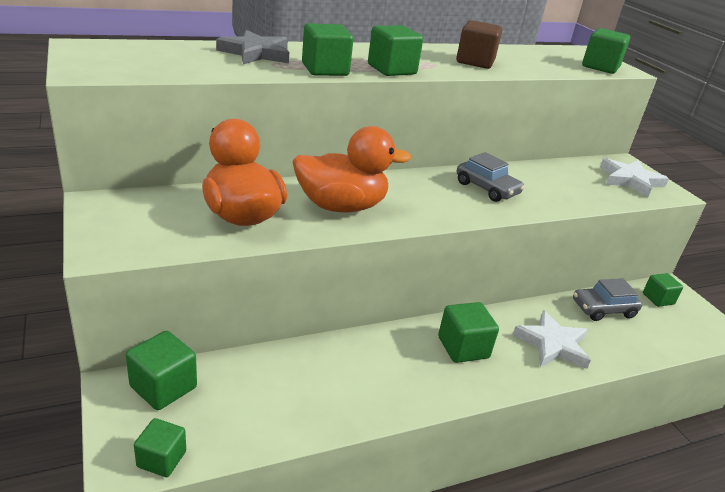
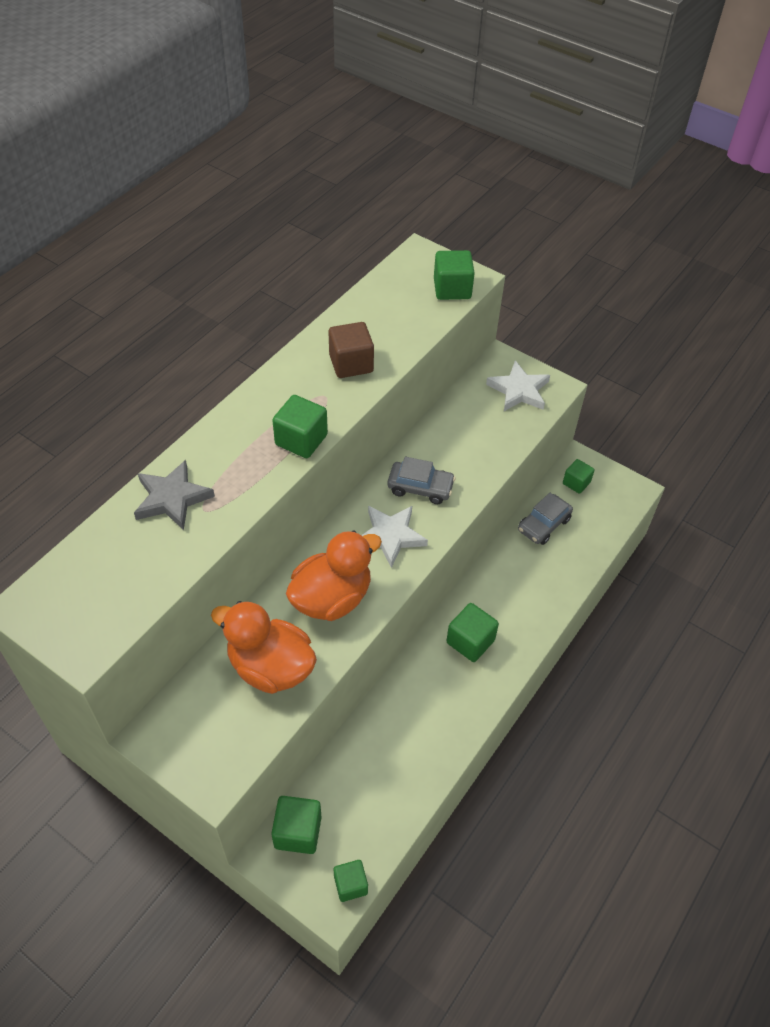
camera: 30 degrees left, 20 degrees up
green cube [302,23,353,76] -> none
white star [513,310,591,369] -> white star moved to [361,506,428,568]

